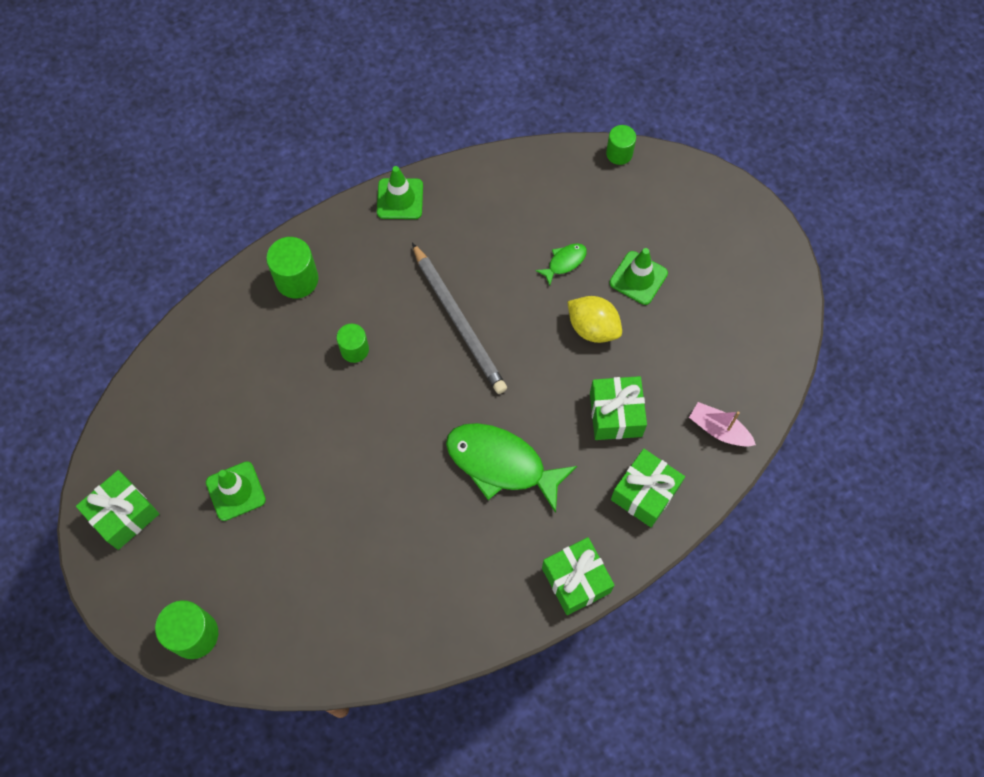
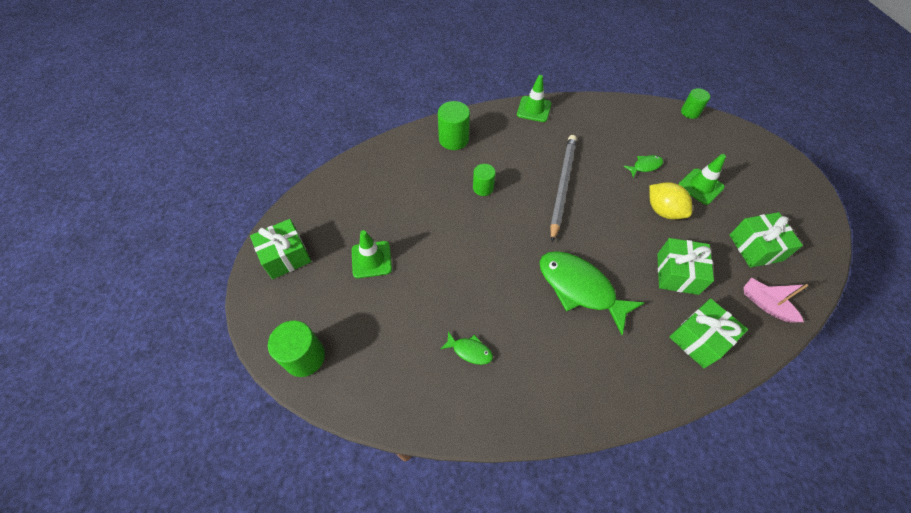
camera: 15 degrees right, 10 degrees down
grey pencil [412,243,507,394] -> grey pencil turned 150 degrees counterclockwise [550,135,577,242]
green gift [542,537,615,615] -> green gift moved to [730,212,803,268]
none -> green fish [440,331,493,365]

